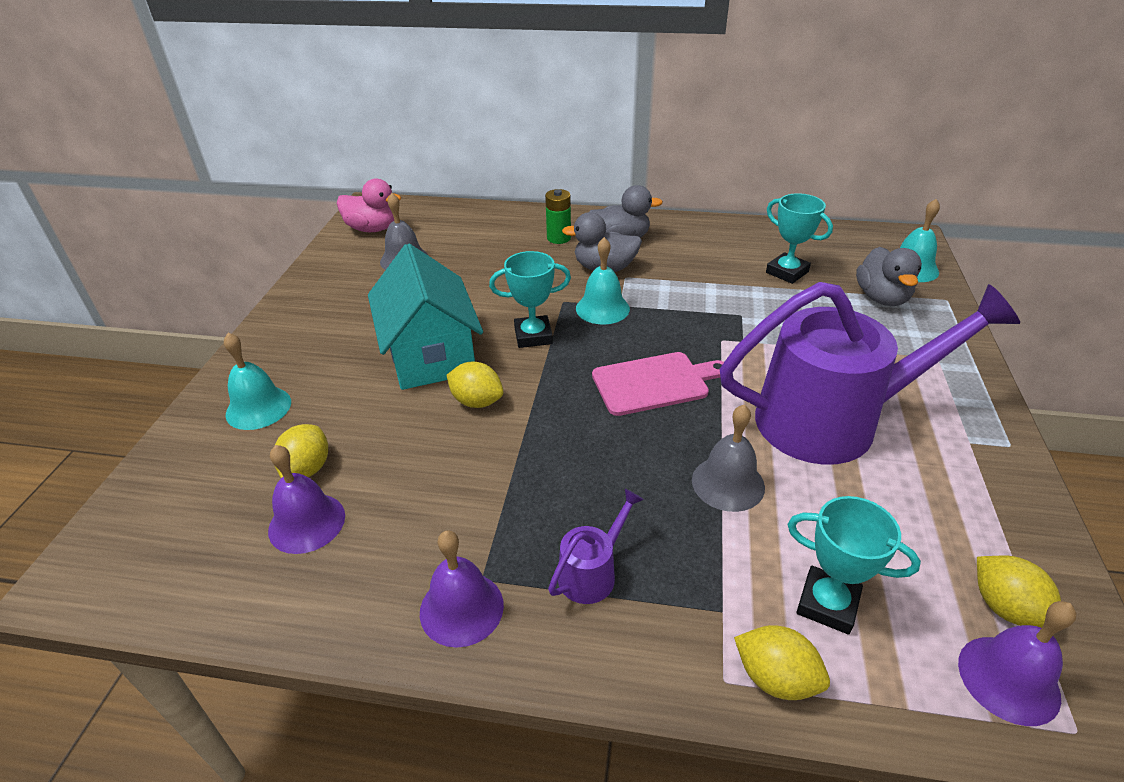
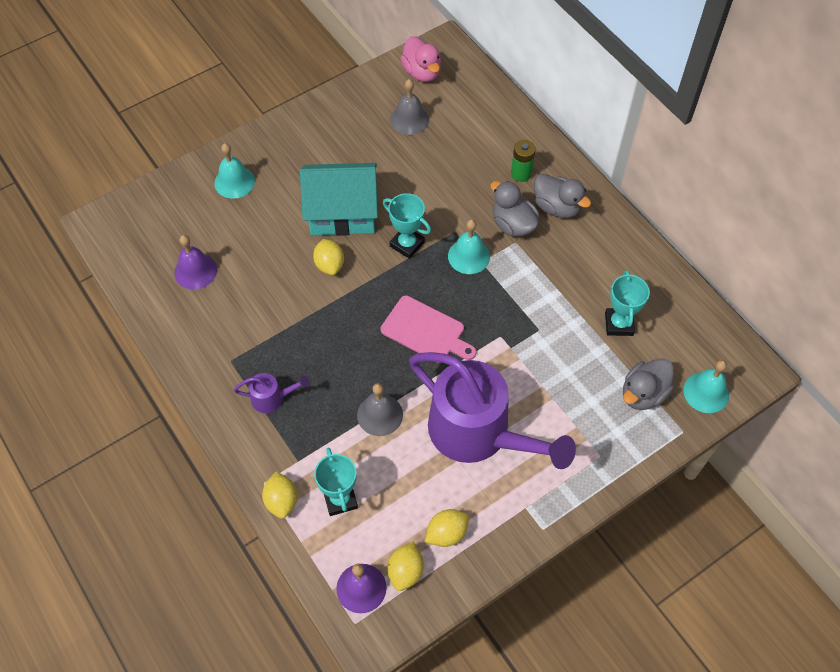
camera: 45 degrees right, 20 degrees up
yellow lemon [274,424,328,478] -> yellow lemon moved to [425,509,469,547]
turquoise house [368,244,483,390] -> turquoise house turned 60 degrees clockwise [300,163,378,236]
purple bell [420,530,504,648] -> none

